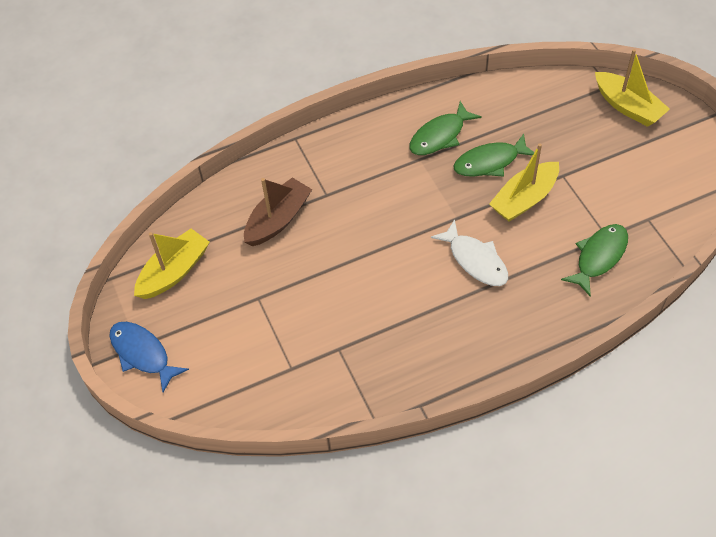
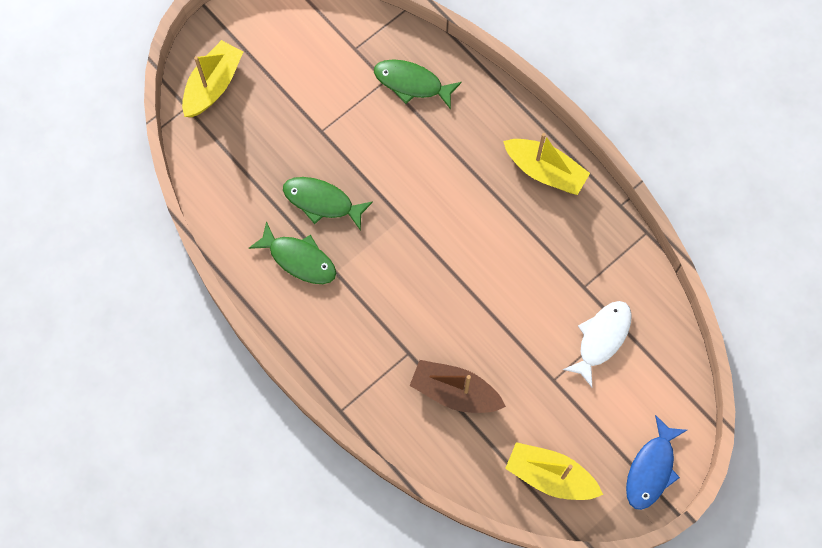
camera: 110 degrees left, 15 degrees up
white fish [431,219,508,286] -> white fish moved to [563,301,632,387]
green fish [454,134,534,177] -> green fish turned 150 degrees clockwise [283,177,373,231]
yellow boat [489,143,559,222] -> yellow boat moved to [503,133,590,195]

